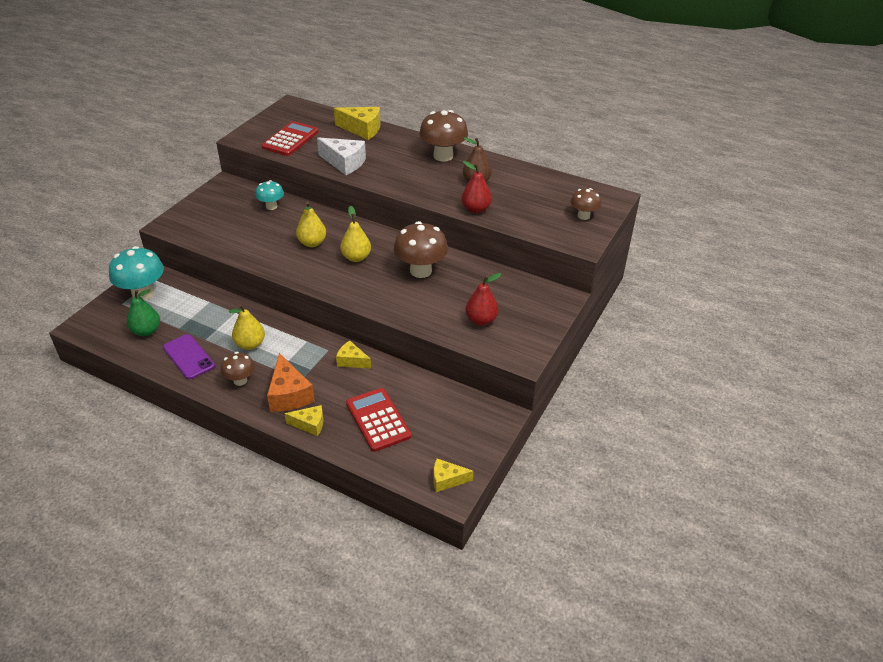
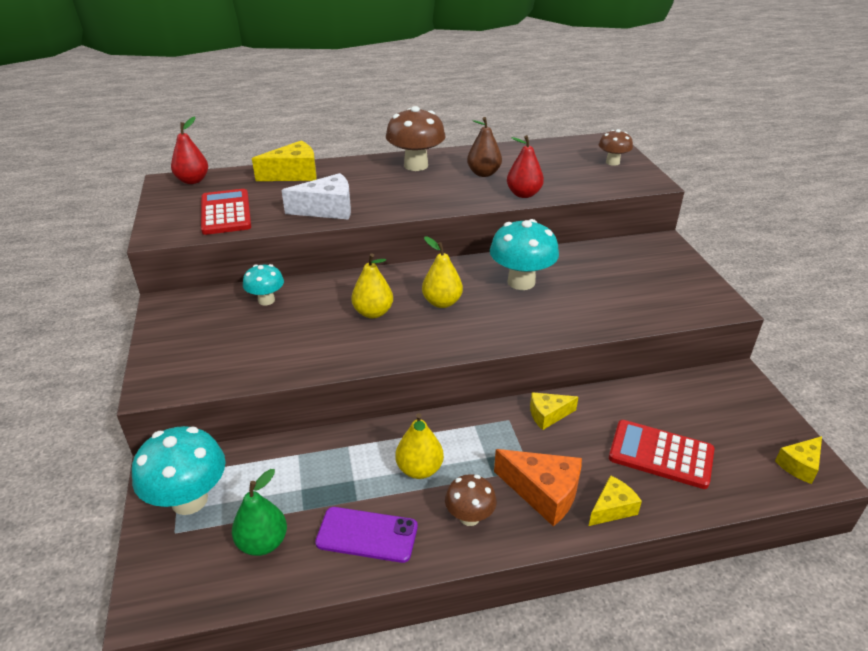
camera: 40 degrees left, 5 degrees down
brown mushroom [394,221,448,278] -> turquoise mushroom [490,219,559,290]
red pear [465,273,501,325] -> red pear moved to [171,116,208,184]

